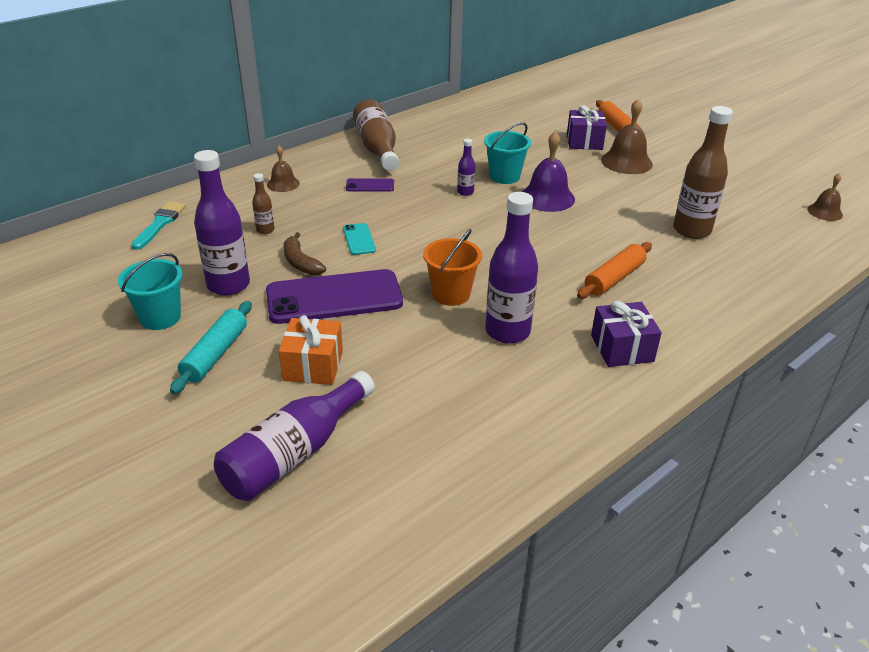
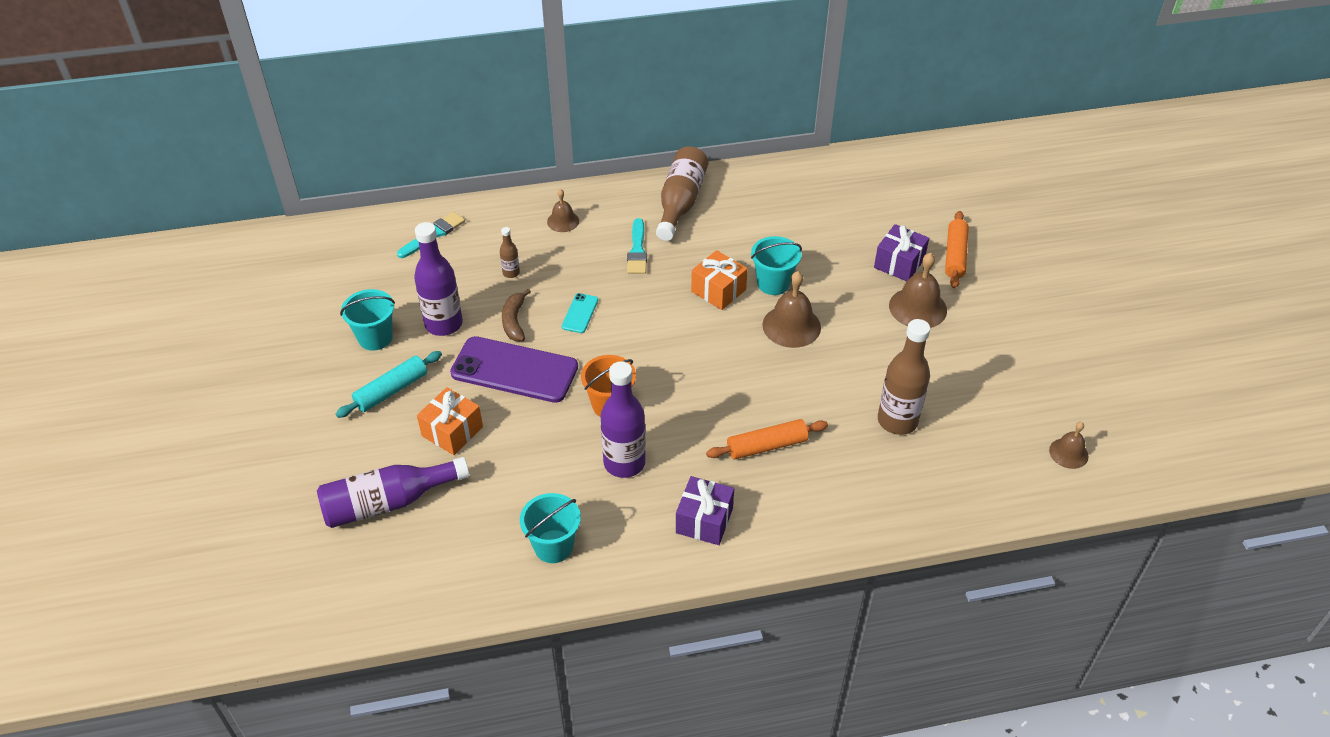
camera: 30 degrees right, 10 degrees up
purple phone [346,178,394,192] -> turquoise brush [627,218,647,274]
purple bottle [457,139,475,196] -> orange gift [691,250,748,310]
purple bell [522,131,575,212] -> brown bell [762,271,821,348]
none -> turquoise bucket [520,493,581,563]

